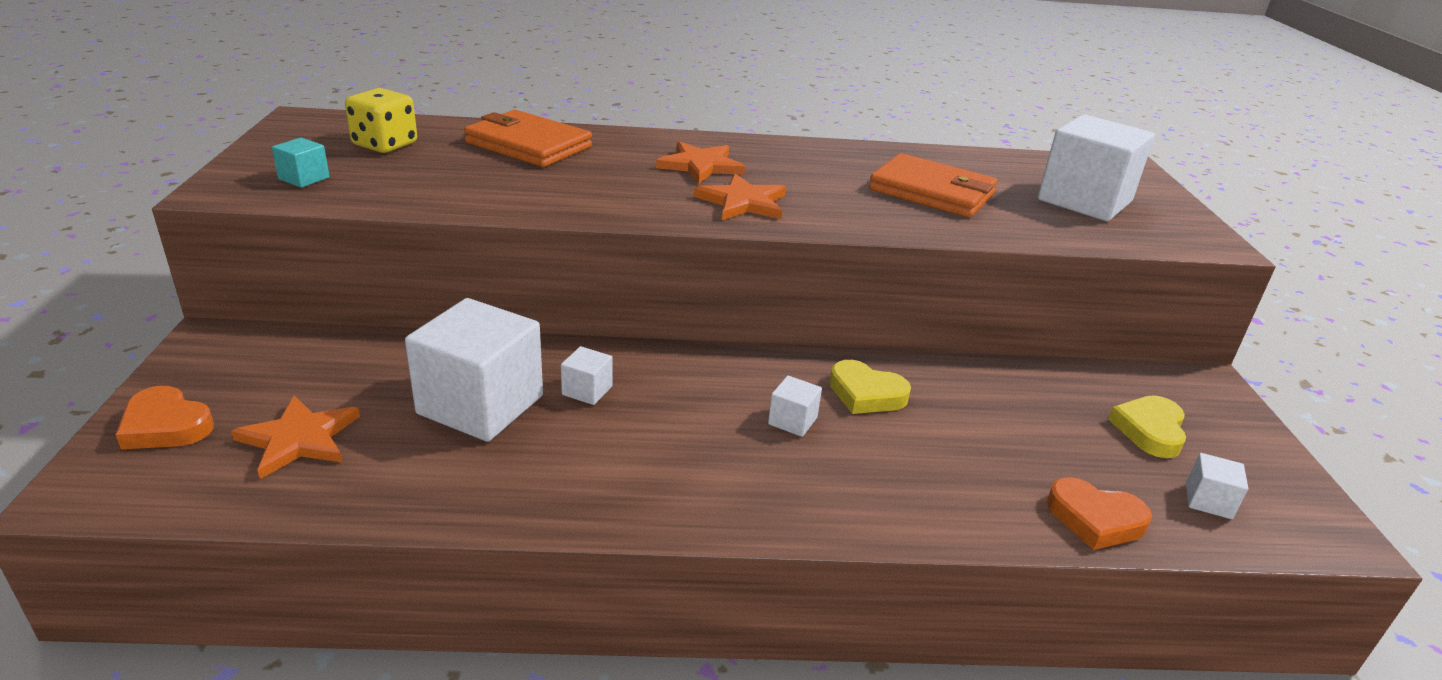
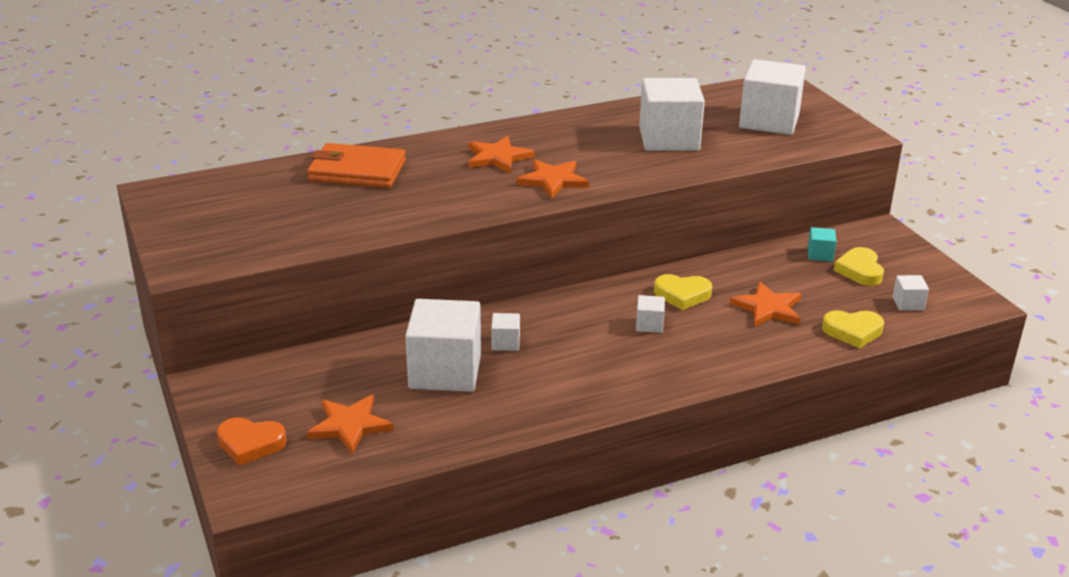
camera: 20 degrees left, 0 degrees up
turquoise cube [272,138,330,188] -> turquoise cube moved to [808,227,837,262]
yellow dice [345,88,417,153] -> none
orange wallet [869,153,998,218] -> white cube [639,78,705,151]
orange heart [1047,477,1152,550] -> yellow heart [822,310,884,348]
none -> orange star [729,282,801,327]

